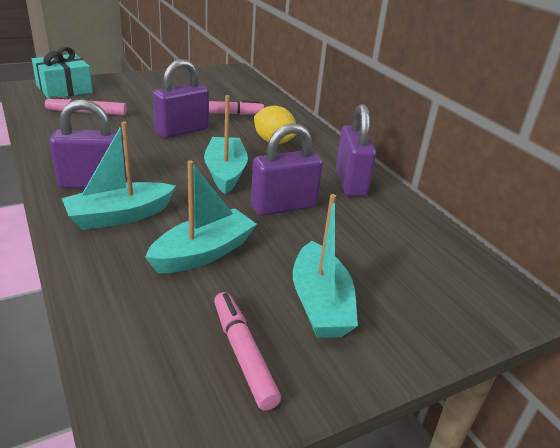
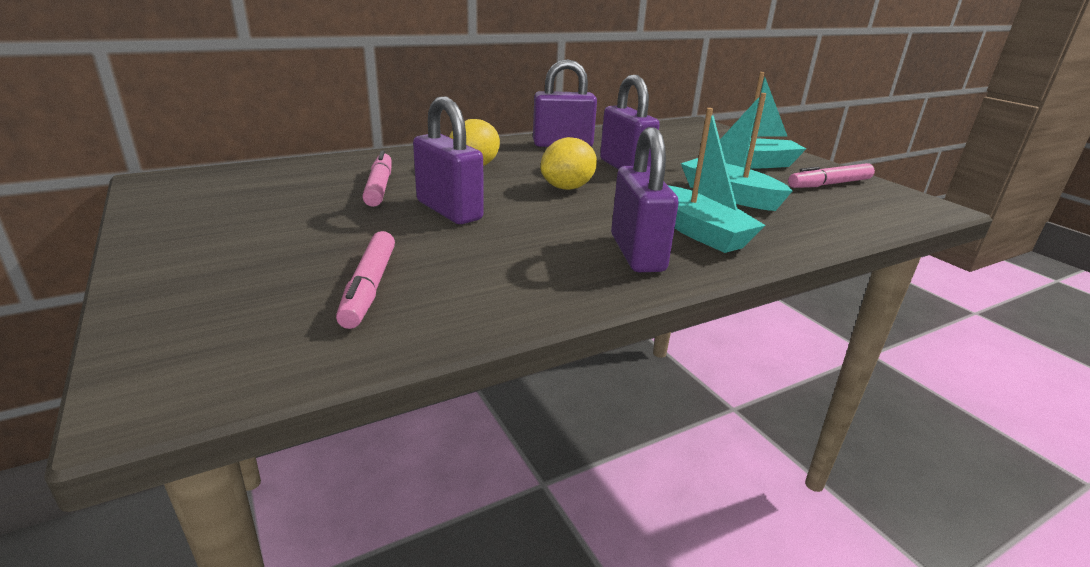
camera: 90 degrees left, 5 degrees down
turquoise gift [32,47,93,99] -> none
turquoise boat [204,95,248,194] -> yellow lemon [540,137,597,190]

